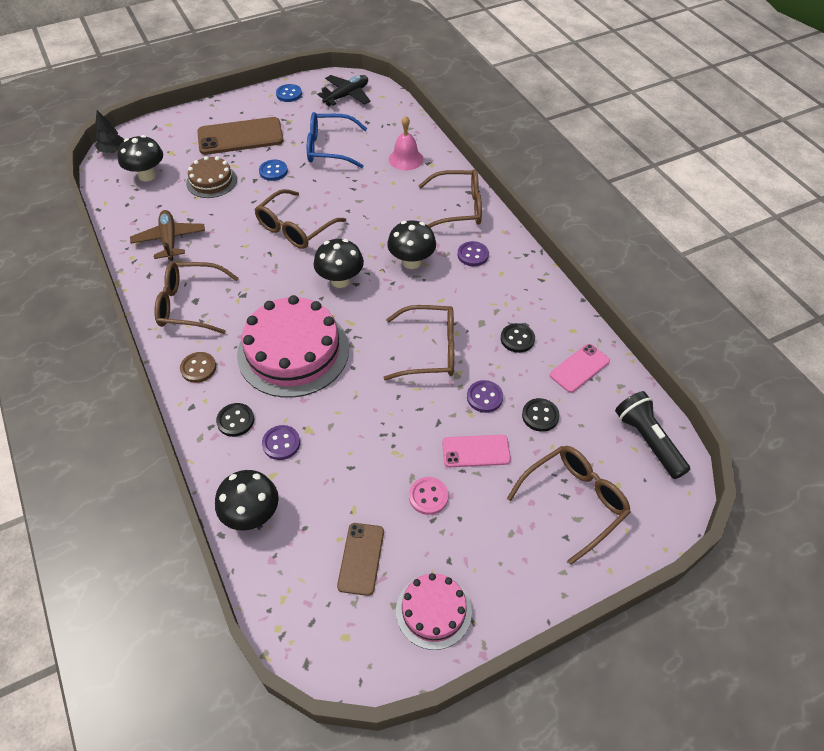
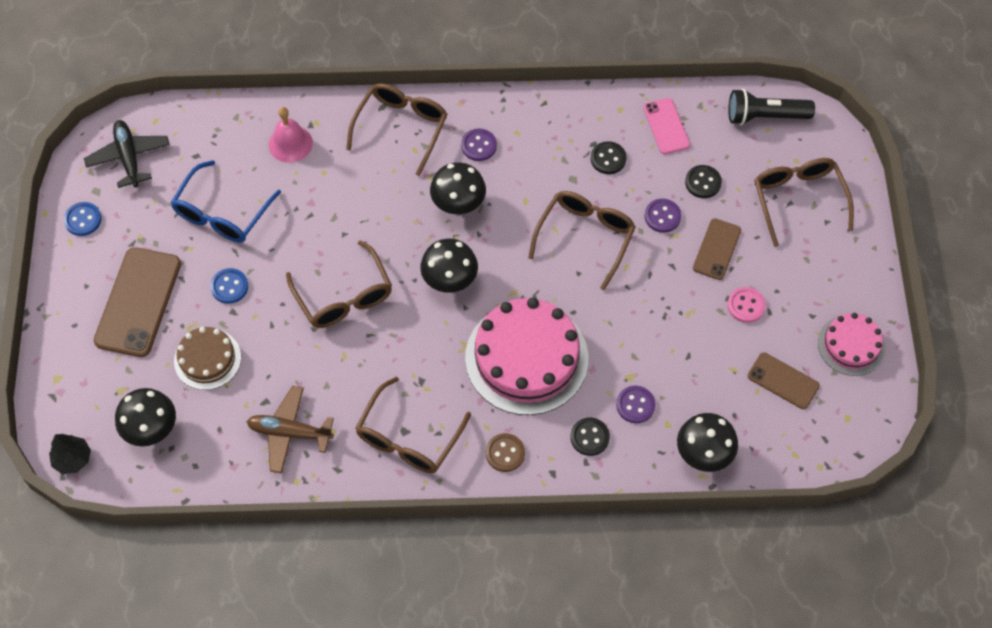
camera: 65 degrees left, 10 degrees up
pink phone [442,435,511,467] -> brown phone [693,218,741,280]

